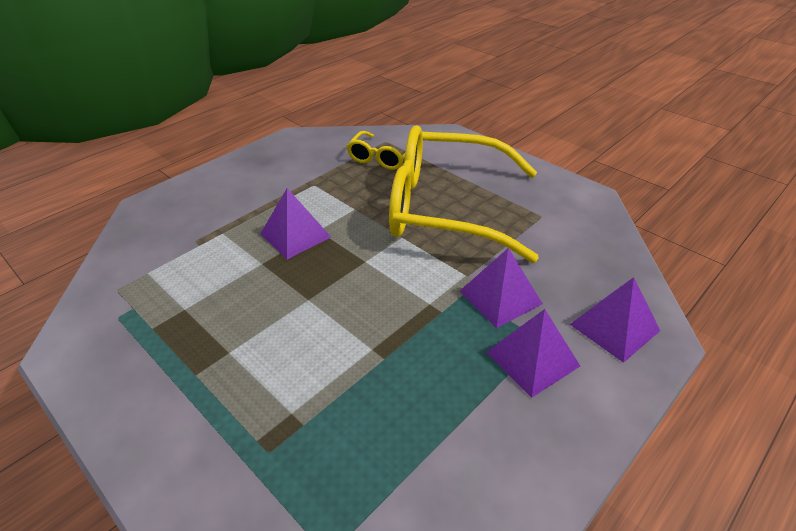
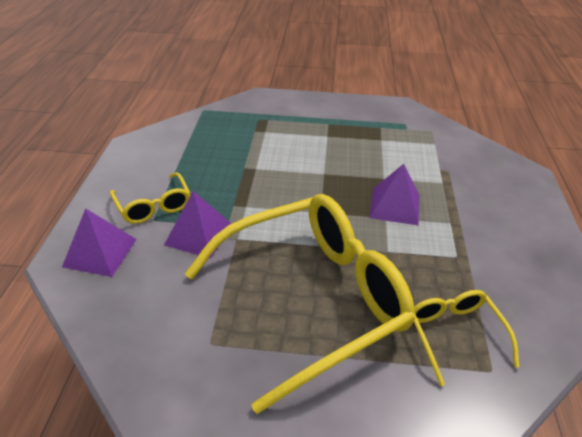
camera: 140 degrees right, 0 degrees up
purple pyramid [486,309,580,398] -> yellow glasses [110,172,191,224]

